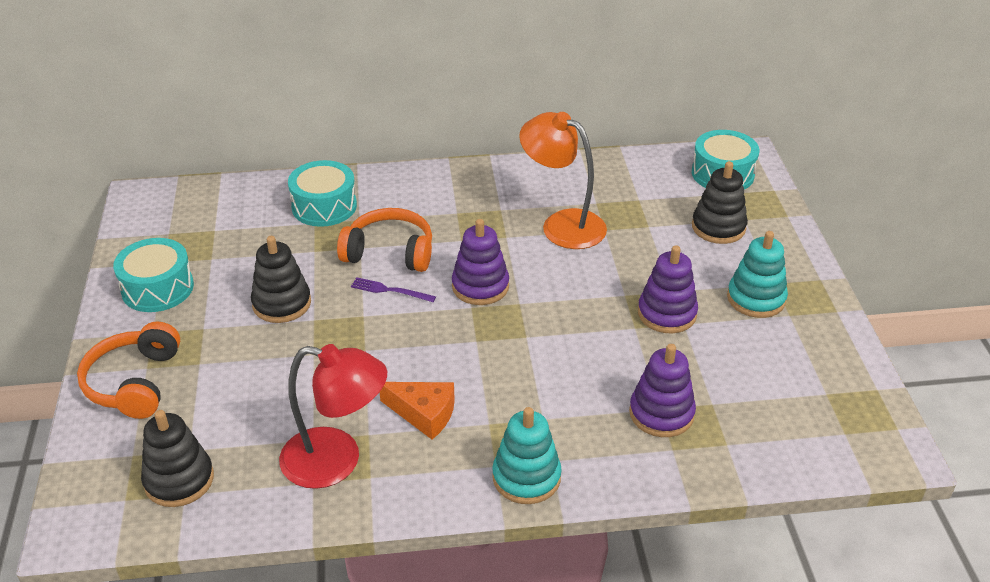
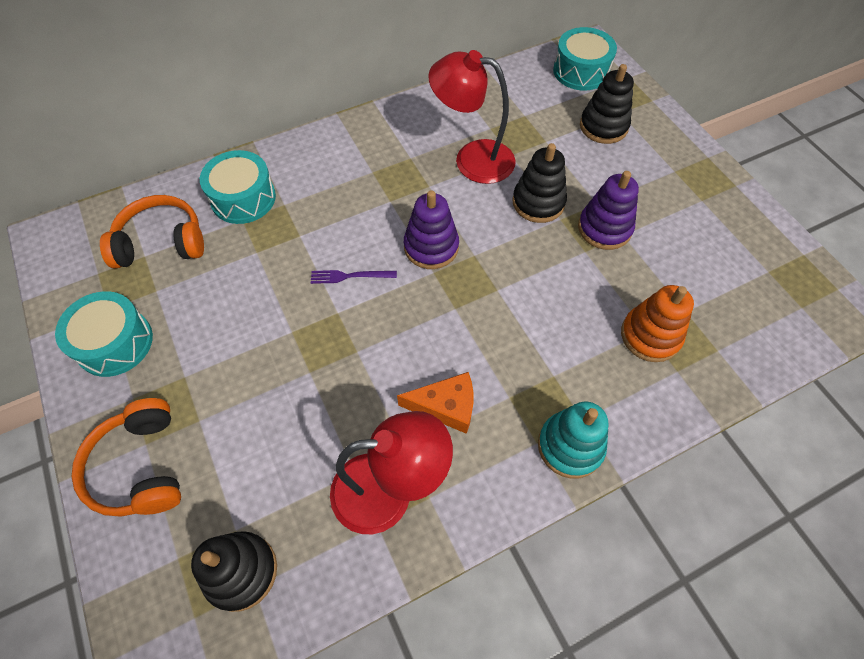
camera: 20 degrees left, 20 degrees up
black stacking toy [251,236,311,323] -> black stacking toy moved to [512,143,567,223]
orange headphones [337,208,432,272] -> orange headphones moved to [100,195,204,269]
orange lamp [519,112,607,249] -> red lamp [428,50,516,184]
purple stacking toy [629,344,696,437] -> orange stacking toy [621,285,694,362]
turquoise stacking toy [727,231,788,318] -> none

